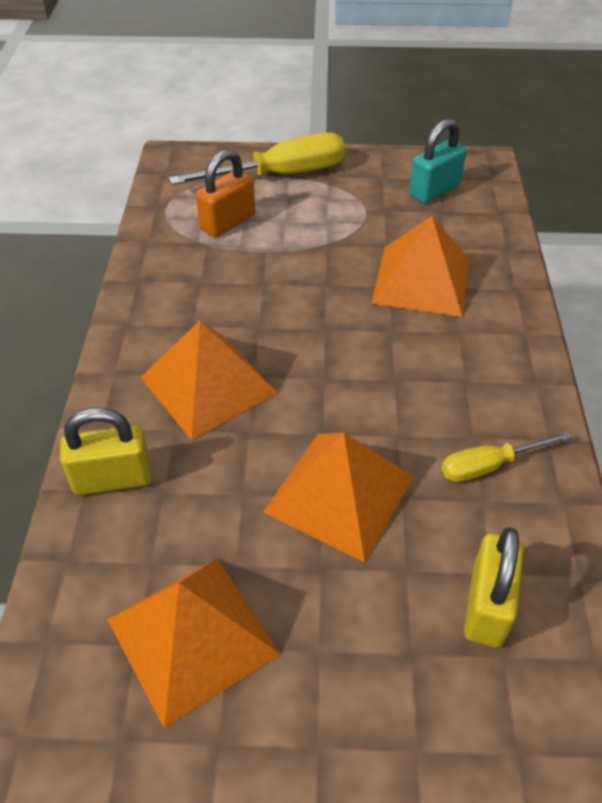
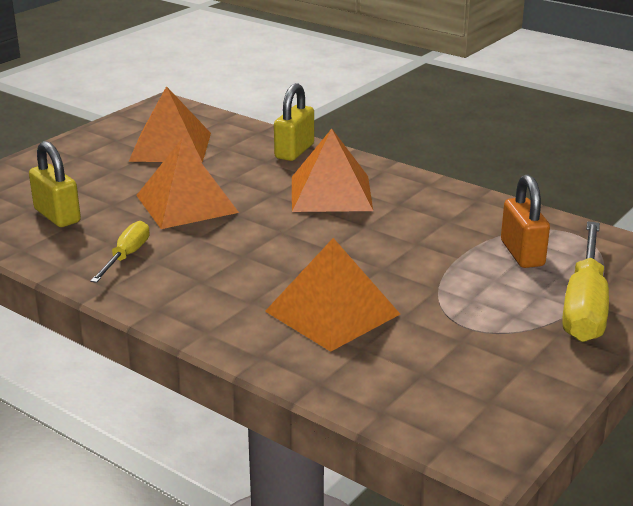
camera: 125 degrees right, 20 degrees down
turquoise padlock [409,119,467,203] -> none

